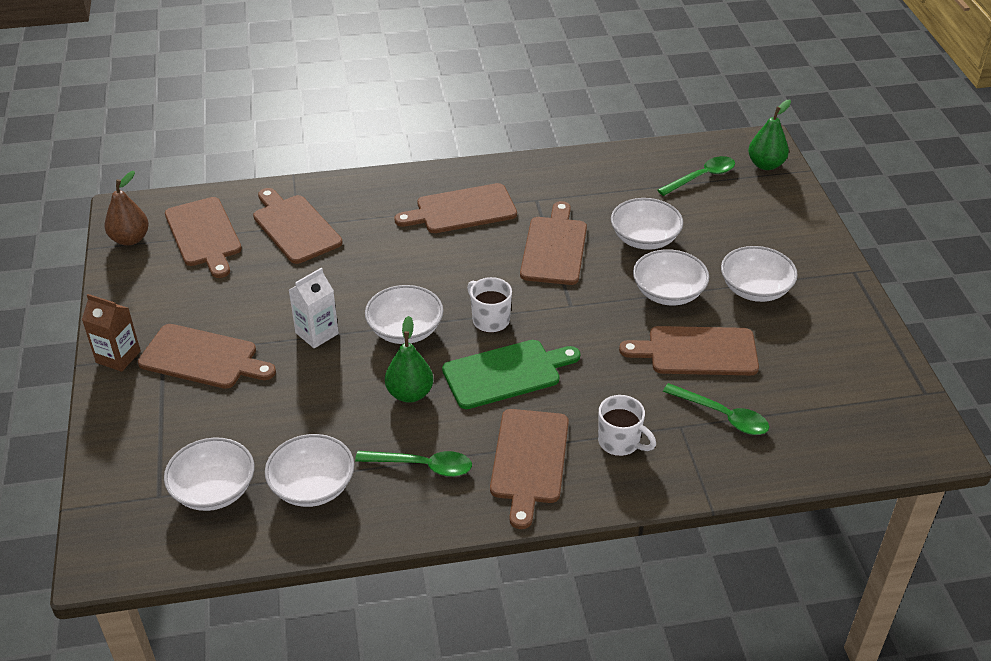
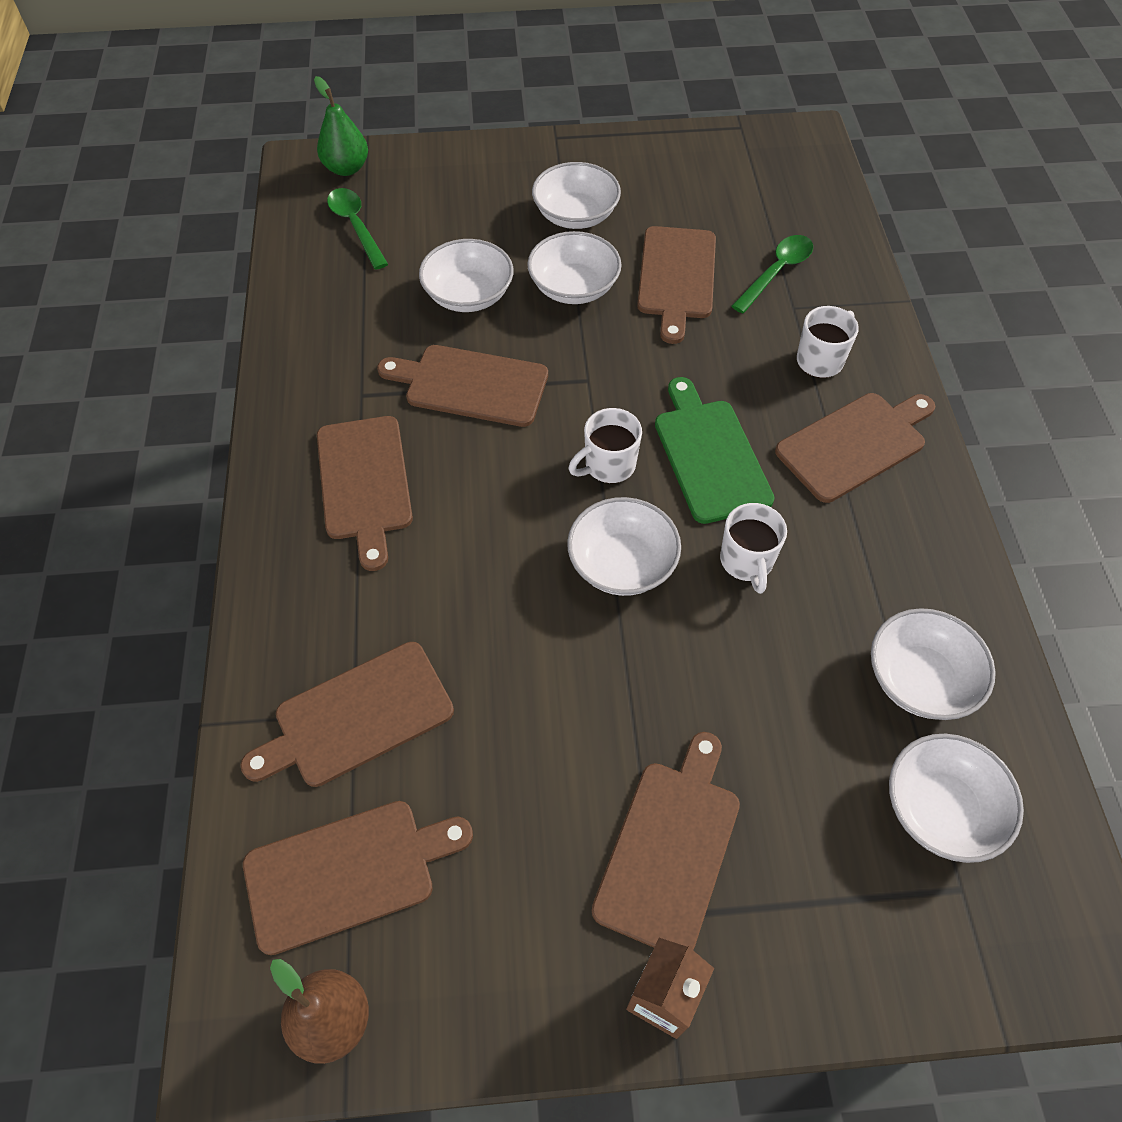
camera: 85 degrees left, 15 degrees up
white carton [289,268,339,348] -> none
green spoon [355,451,472,477] -> none
green pear [385,316,433,403] -> white mug [720,503,787,594]
brown cutting board [490,409,569,529] -> brown cutting board turned 45 degrees counterclockwise [775,393,935,503]

